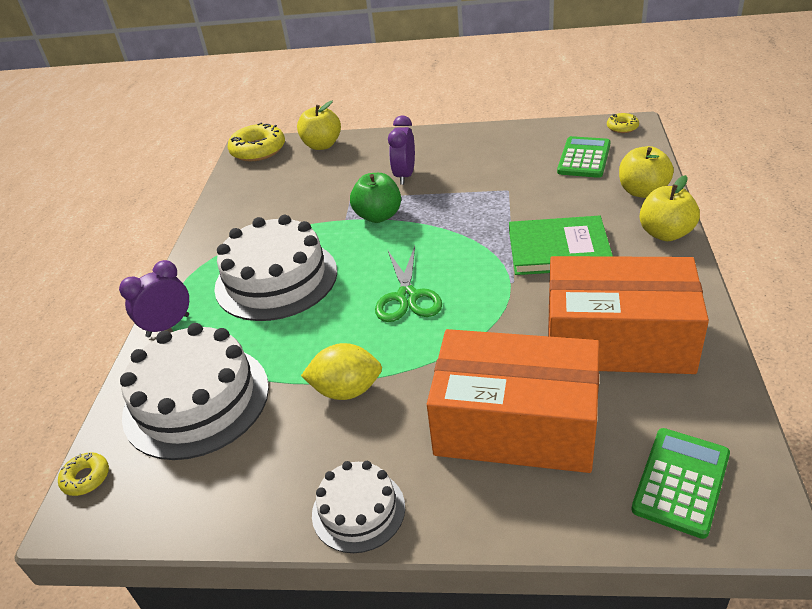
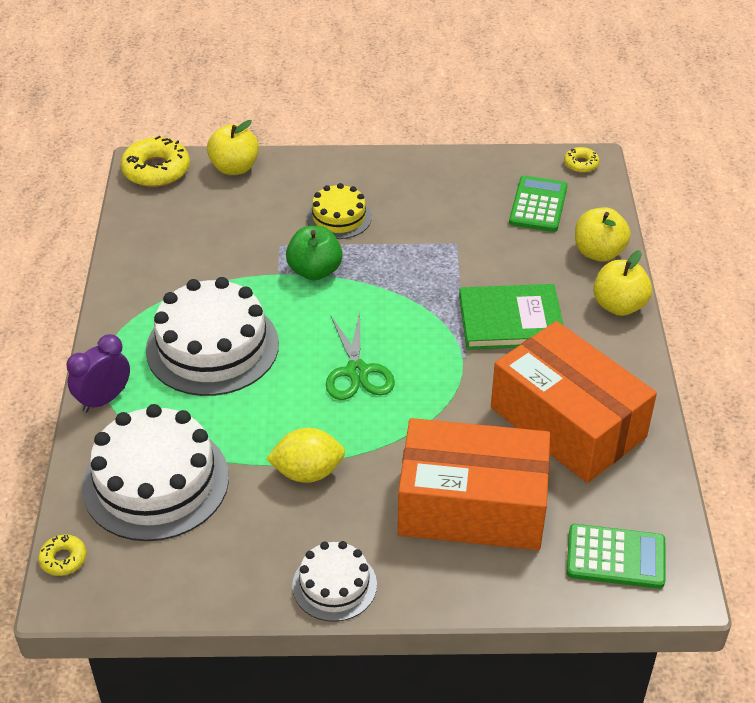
camera: 10 degrees left, 5 degrees up
purple clock [388,115,415,185] -> yellow cake [307,183,372,239]
orange box [548,256,709,374] -> orange box turned 45 degrees clockwise [491,321,657,483]
green calculator [631,428,730,539] -> green calculator turned 75 degrees clockwise [567,524,666,589]

